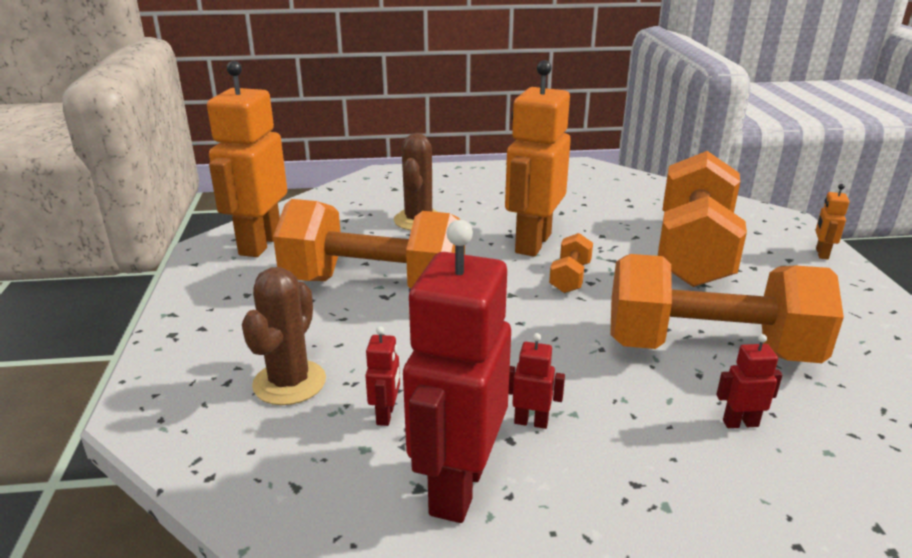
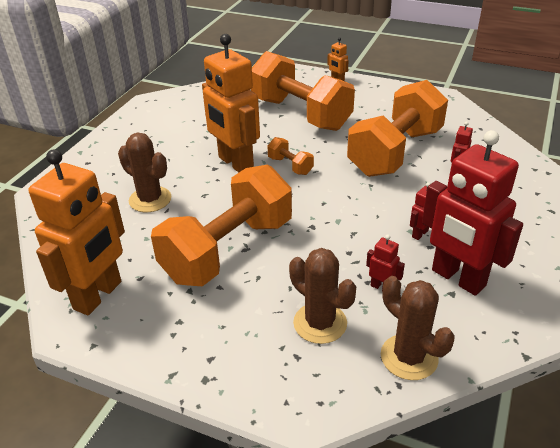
camera: 60 degrees left, 10 degrees up
orange robot [207,61,287,257] -> orange robot turned 105 degrees counterclockwise [28,149,125,315]
none -> brown cactus [381,276,455,380]

